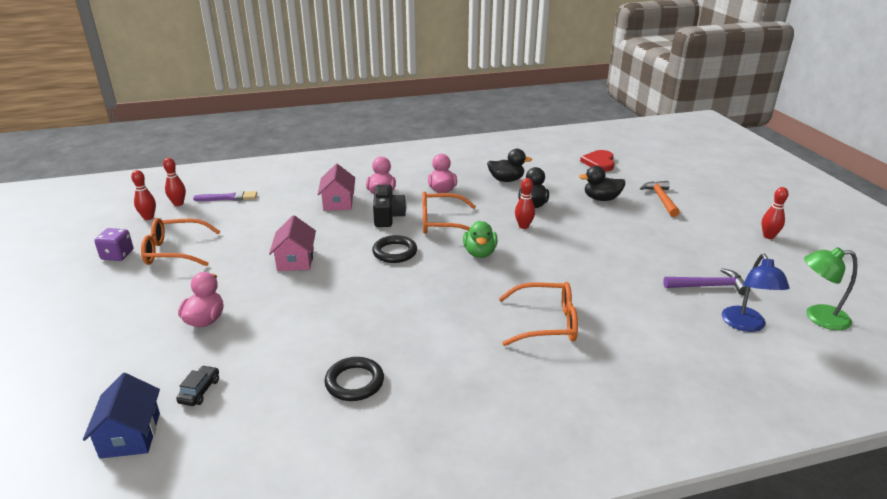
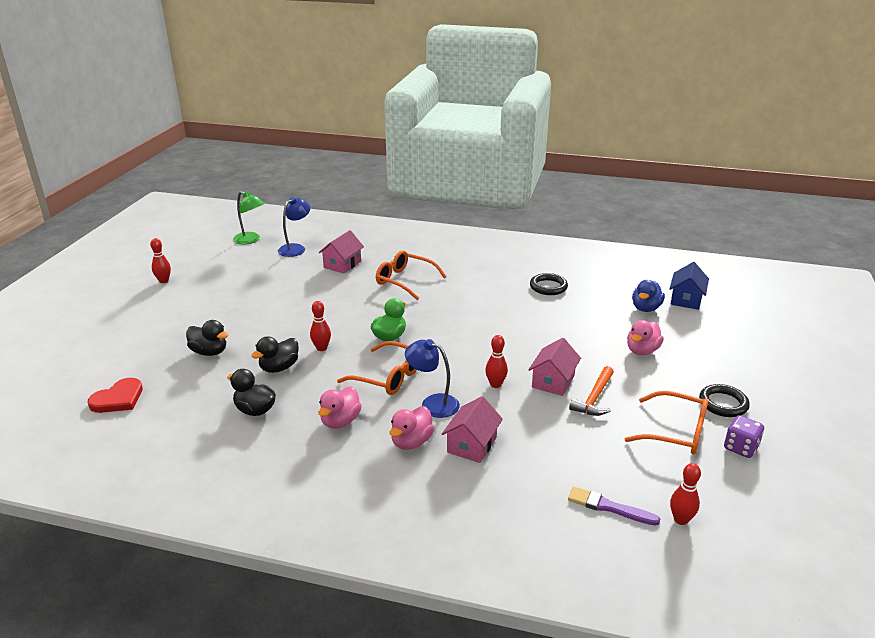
camera: 150 degrees left, 0 degrees up
red bowling pin [131,170,156,220] -> red bowling pin moved to [485,335,508,388]
black car [176,365,219,406] -> blue duck [632,280,665,312]
black ring [372,235,417,263] -> black ring moved to [699,384,750,417]
black camera [373,185,406,227] -> blue lamp [405,339,460,418]
orange hammer [640,181,680,217] -> orange hammer moved to [569,366,614,416]
purple hammer [663,268,750,295] -> none
none -> pink house [319,230,364,274]

